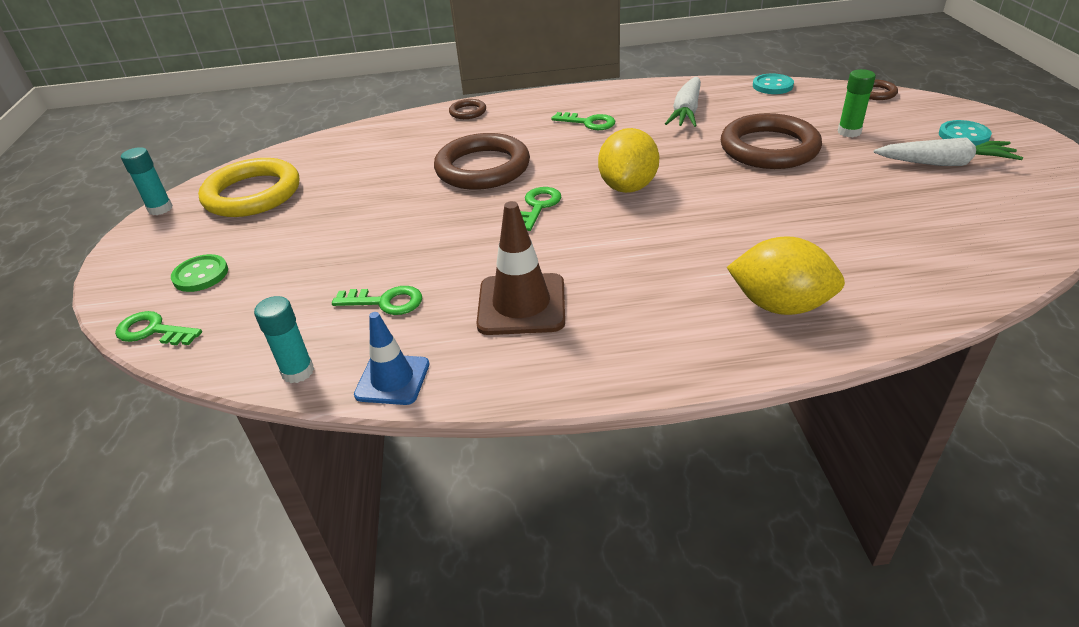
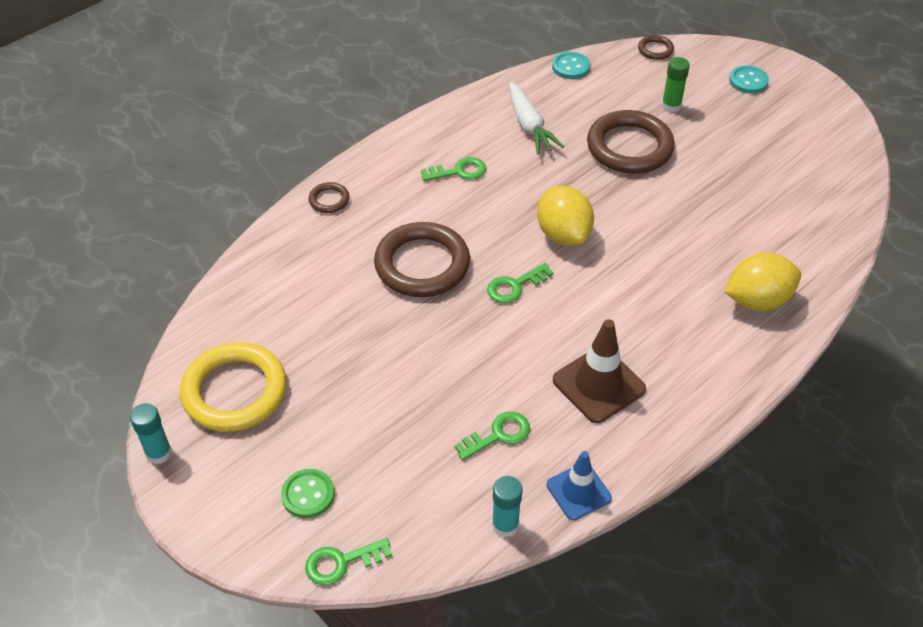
camera: 40 degrees left, 10 degrees up
green key [520,187,561,231] -> green key turned 105 degrees counterclockwise [487,263,553,303]
white carrot [874,137,1023,166] -> none

